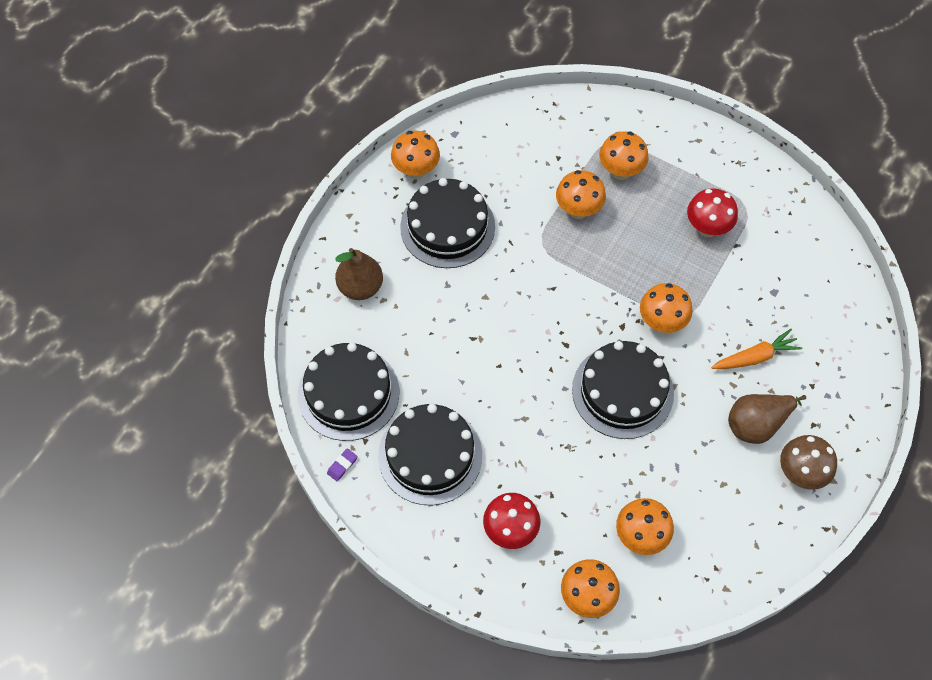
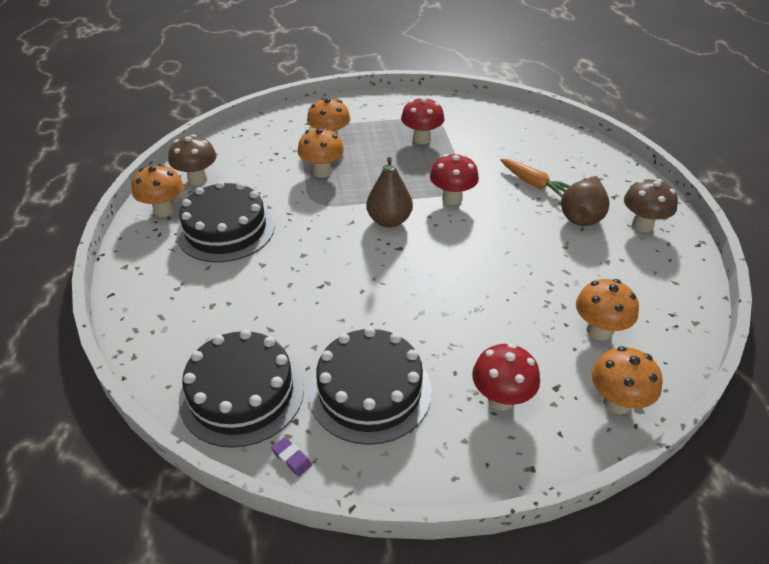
camera: 40 degrees left, 20 degrees down
purple eraser [327,448,358,481] -> purple eraser turned 45 degrees counterclockwise [271,437,312,477]
brown pear [335,248,383,300] -> brown pear moved to [366,157,413,228]
black cake [572,341,674,439] -> none
orange mushroom [640,283,693,333] -> red mushroom [430,154,479,205]
orange carrot [711,329,802,369] -> orange carrot turned 105 degrees clockwise [500,159,570,197]
none -> brown mushroom [168,134,217,186]

